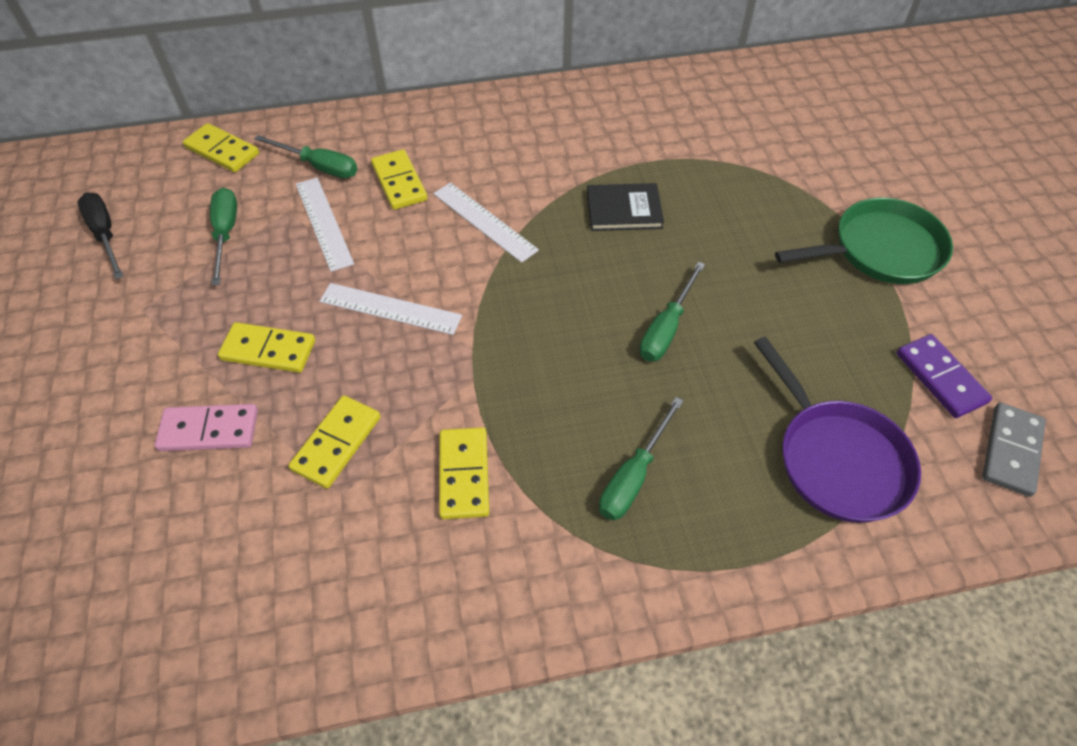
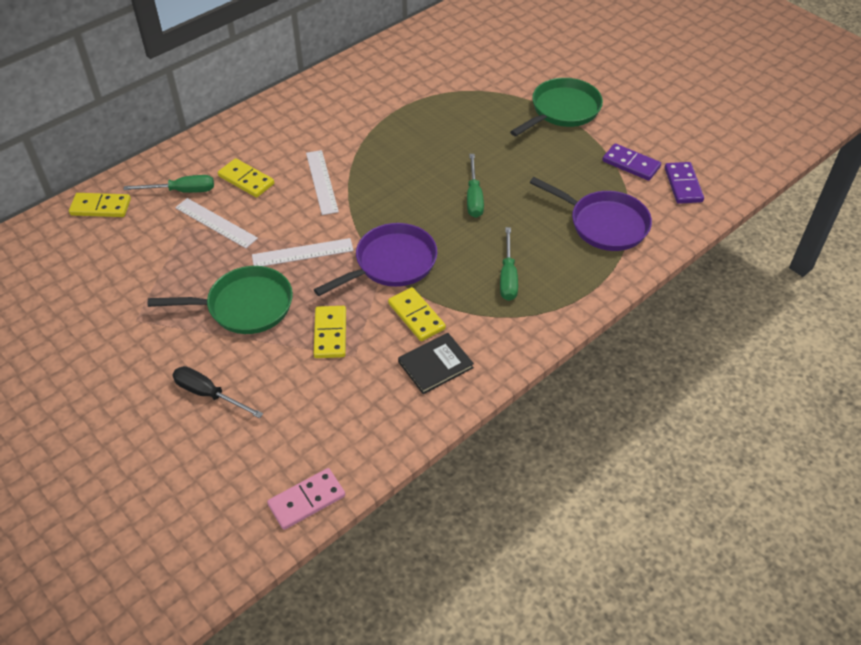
camera: 30 degrees left, 5 degrees down
black screwdriver [78,192,124,279] -> black screwdriver moved to [172,366,263,418]
pink domino [155,404,258,451] -> pink domino moved to [267,468,345,530]
green screwdriver [210,188,237,285] -> none
yellow domino [218,322,315,373] -> green pan [148,266,293,334]
white ruler [433,182,539,263] -> white ruler turned 60 degrees clockwise [306,150,339,215]
black book [587,183,664,231] -> black book moved to [398,333,474,394]
grey domino [982,403,1046,497] -> purple domino [665,162,704,204]
none -> purple pan [314,223,437,296]

